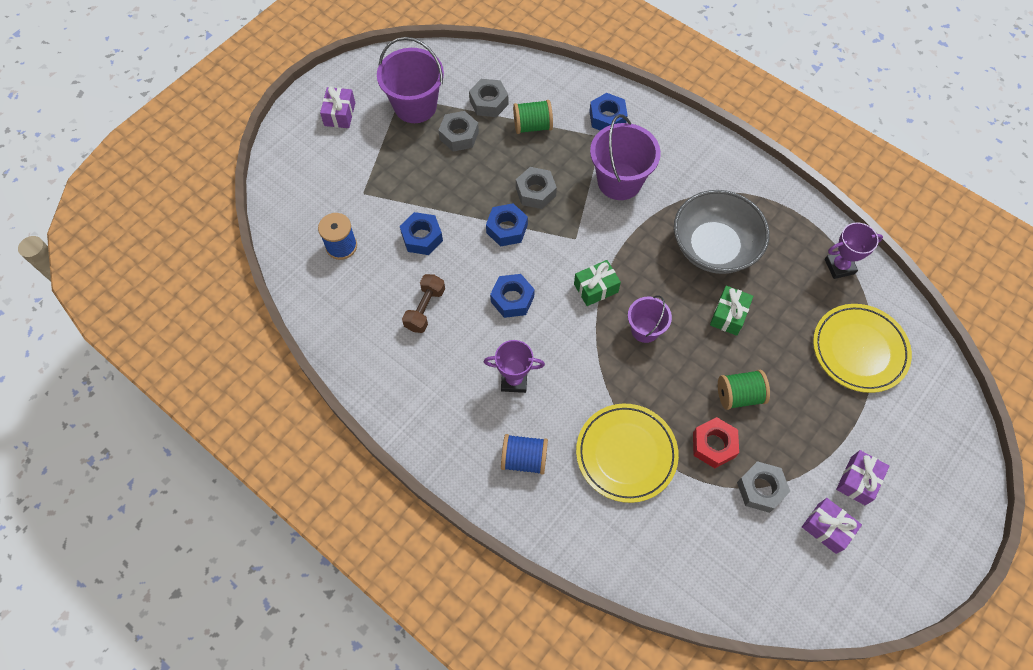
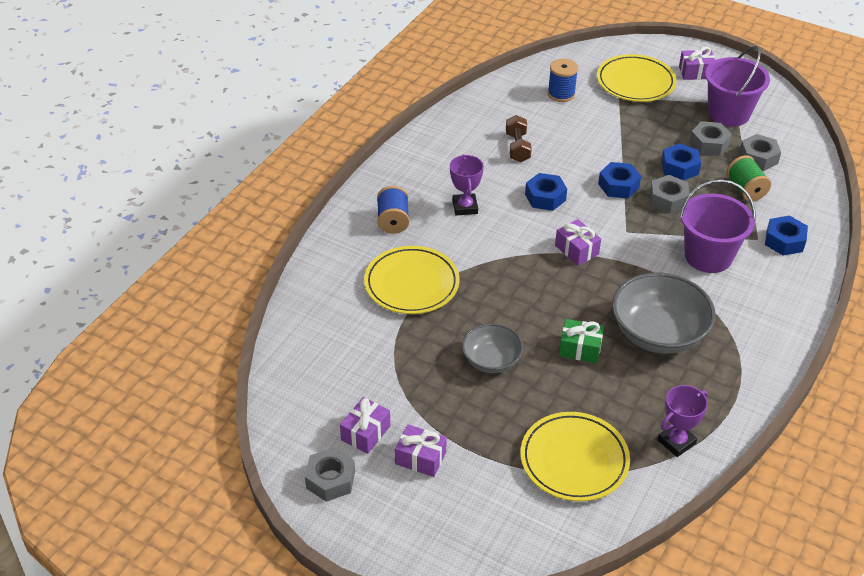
camera: 80 degrees right, 20 degrees down
blue nut [400,212,443,255] -> blue nut moved to [661,143,701,180]
brown dumbbell [402,274,445,333] -> brown dumbbell turned 75 degrees clockwise [506,115,532,162]
green gift [574,260,621,306] -> purple gift [555,219,601,265]
purple bucket [628,295,672,343] -> none
red nut [693,417,739,468] -> none
green spool [718,370,770,410] -> grey bowl [462,324,524,373]
grey nut [737,461,790,513] -> grey nut moved to [305,447,355,502]
purple trophy [825,222,883,279] -> purple trophy turned 75 degrees clockwise [657,385,708,457]
none -> yellow plate [597,54,676,102]

